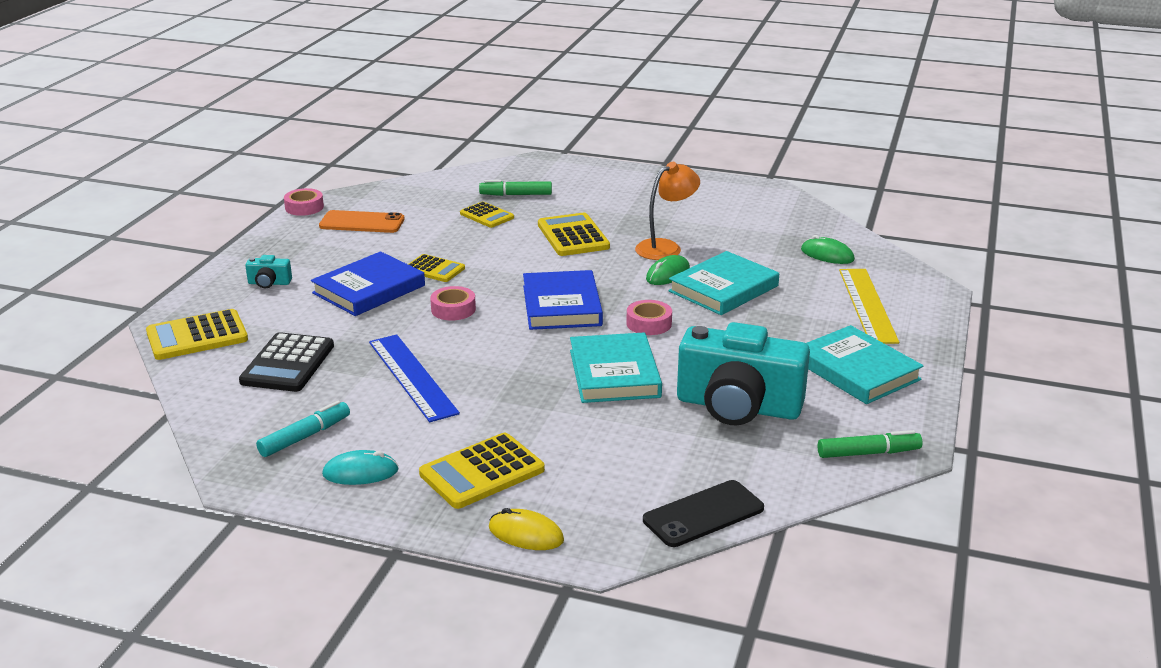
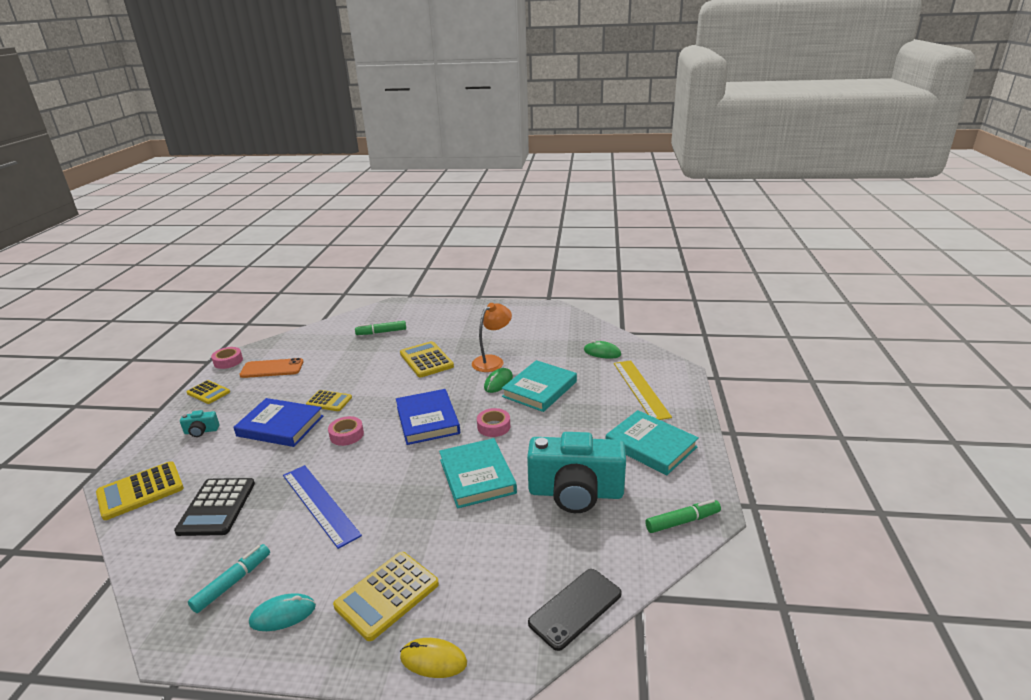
camera: 10 degrees left, 0 degrees up
blue book [311,251,425,316] -> blue book turned 75 degrees clockwise [233,398,323,447]
yellow calculator [460,202,514,228] -> yellow calculator moved to [187,380,230,404]

